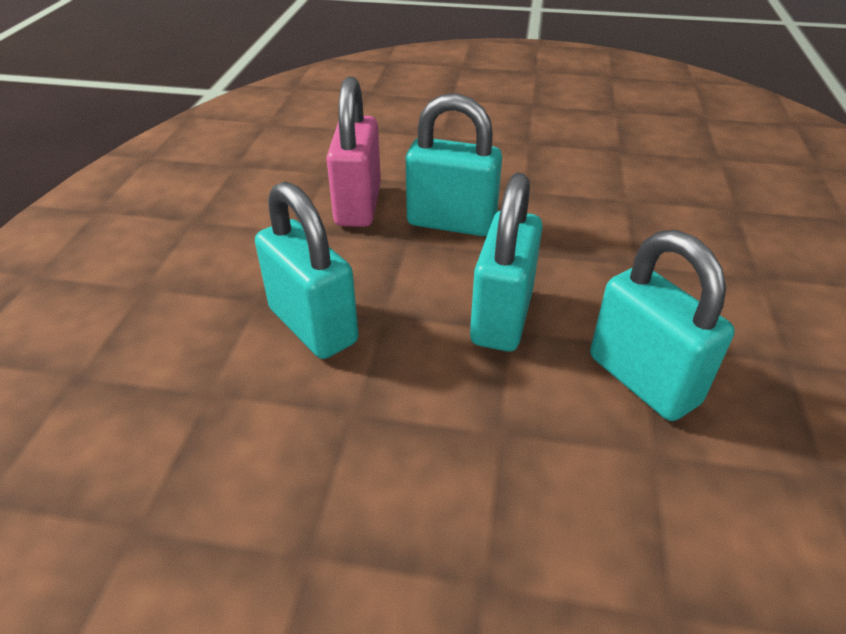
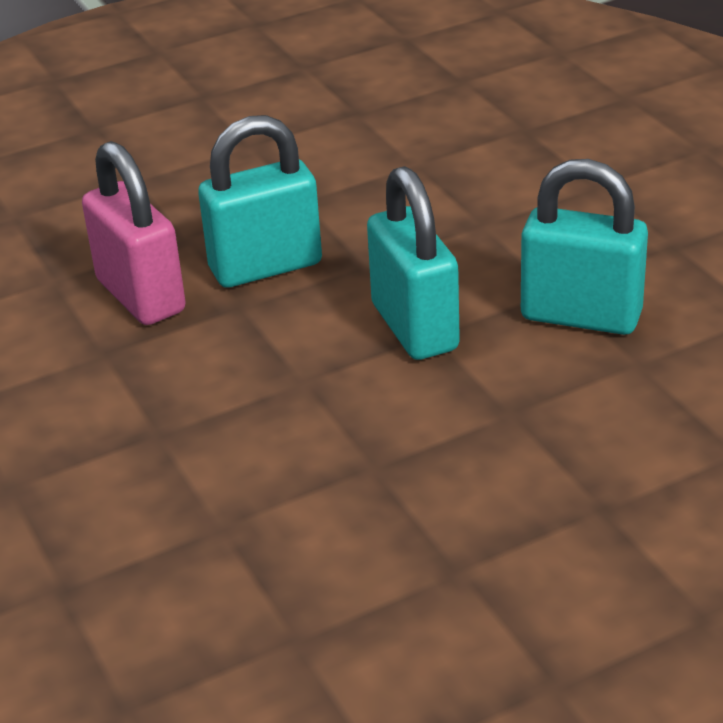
camera: 35 degrees left, 5 degrees down
turquoise padlock [255,181,359,359] -> none

